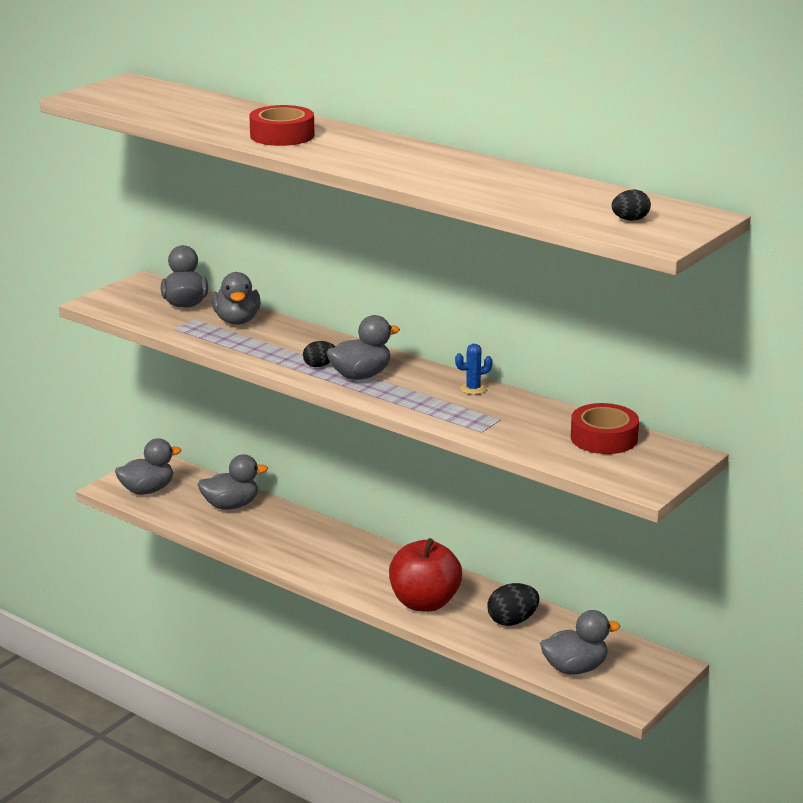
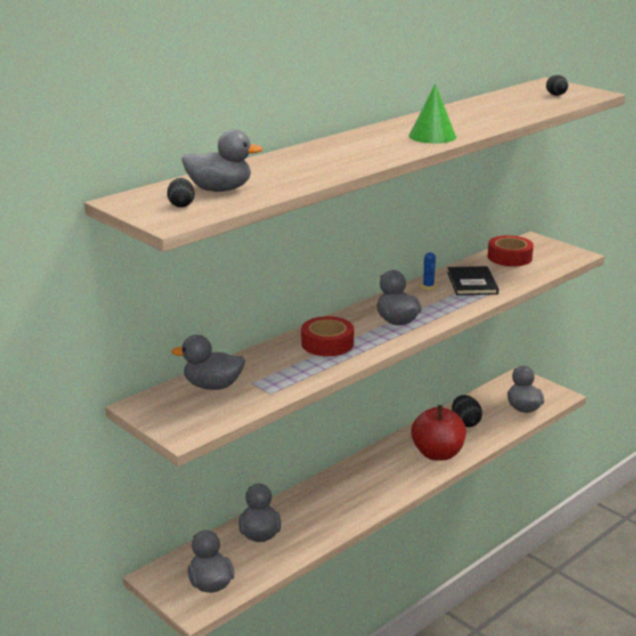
camera: 80 degrees left, 0 degrees up
grey duck [212,272,260,325] -> grey duck moved to [182,130,263,192]
red tape [249,105,315,146] -> red tape moved to [301,316,354,356]
black egg [303,341,335,367] -> black egg moved to [167,178,195,207]
none -> green cone [409,84,456,143]
none -> black book [447,266,499,295]

